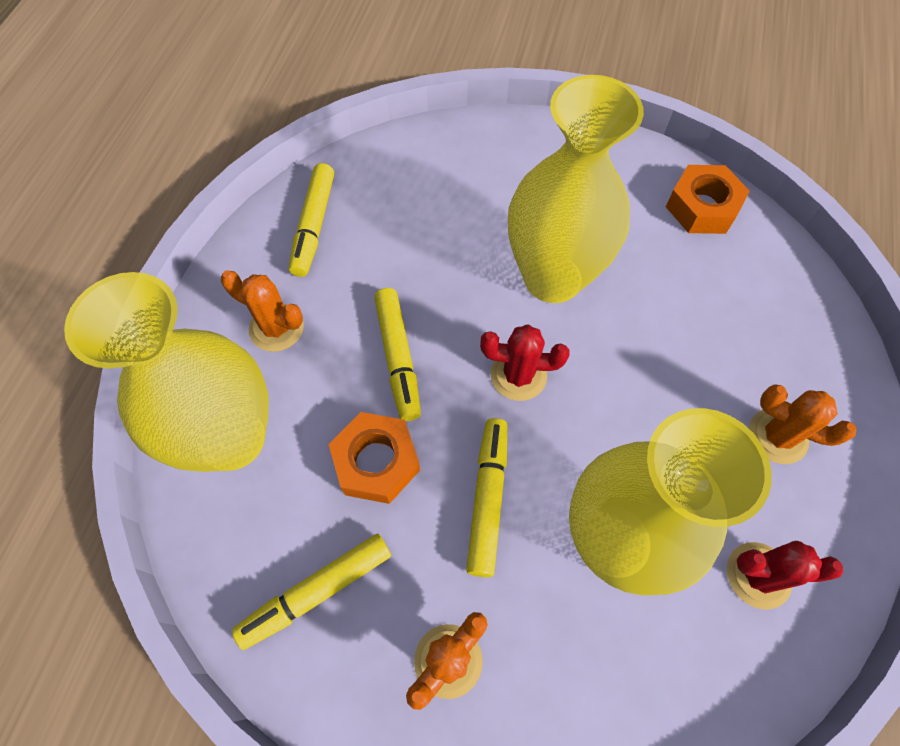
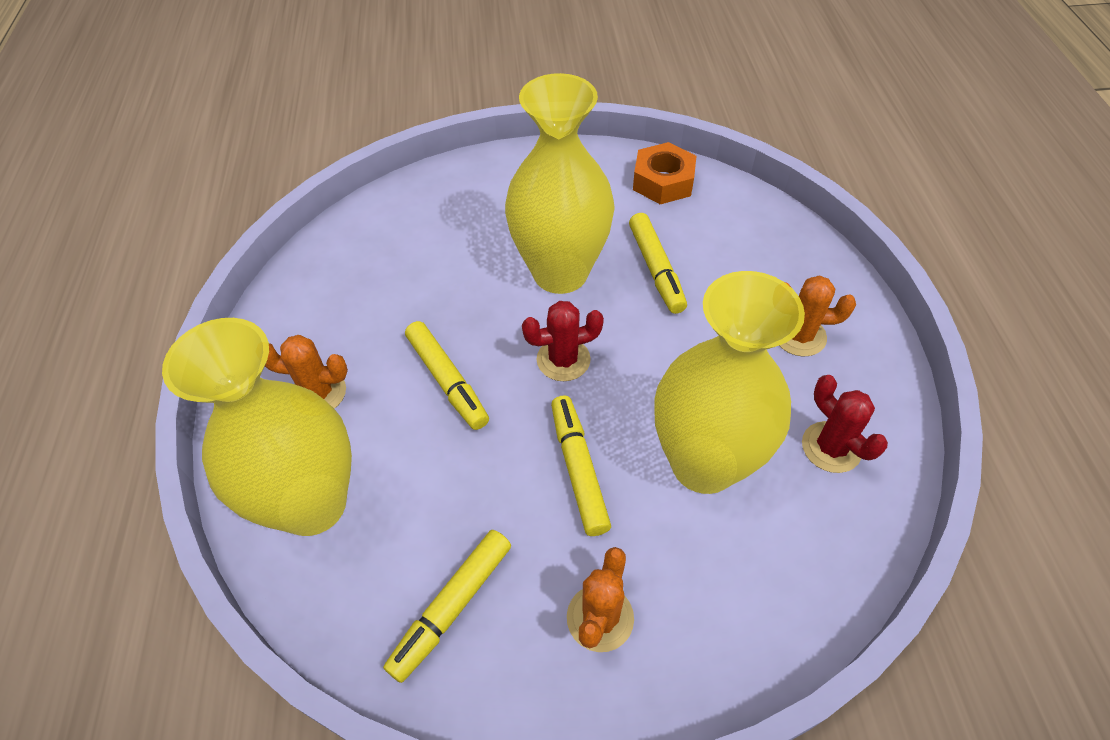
camera: 20 degrees left, 10 degrees down
yellow marker [289,163,334,277] -> yellow marker moved to [629,213,687,314]
orange nut [328,412,420,504] -> none
red cactus [727,541,843,610] -> red cactus turned 75 degrees clockwise [802,375,888,473]

